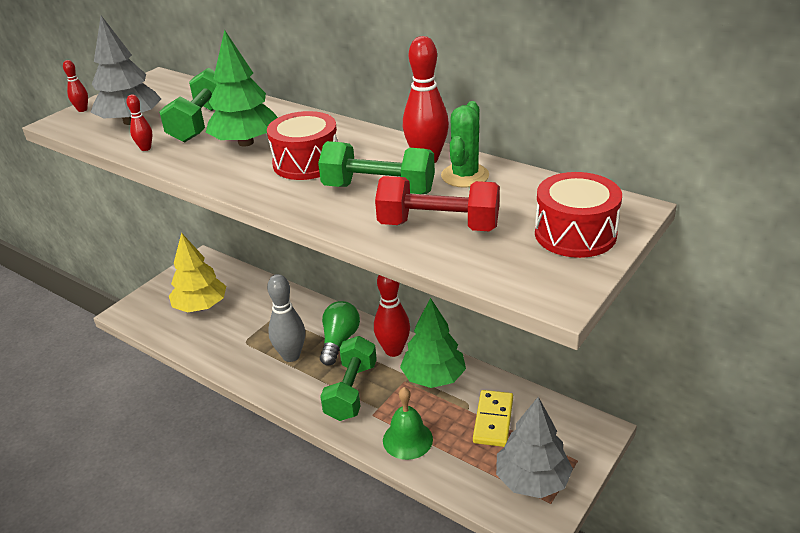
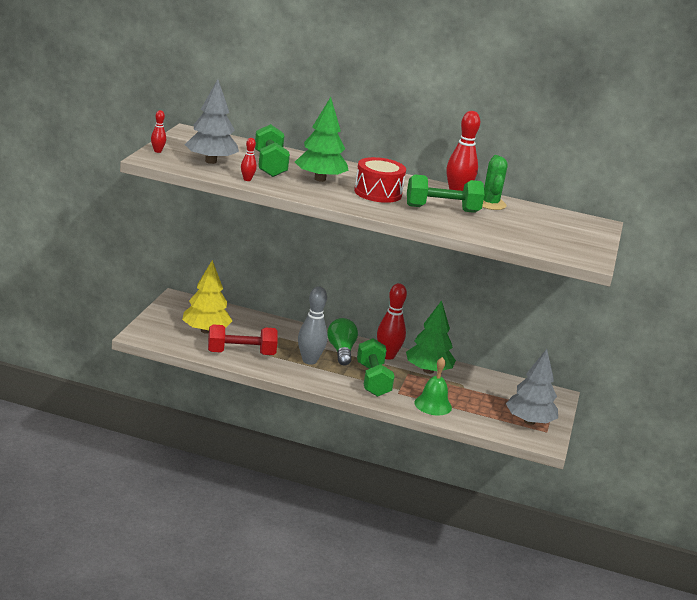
camera: 25 degrees left, 10 degrees down
red dumbbell [375,176,500,231] -> red dumbbell moved to [208,325,278,355]
yellow domino [473,390,513,447] -> none
red drum [535,172,622,258] -> none

